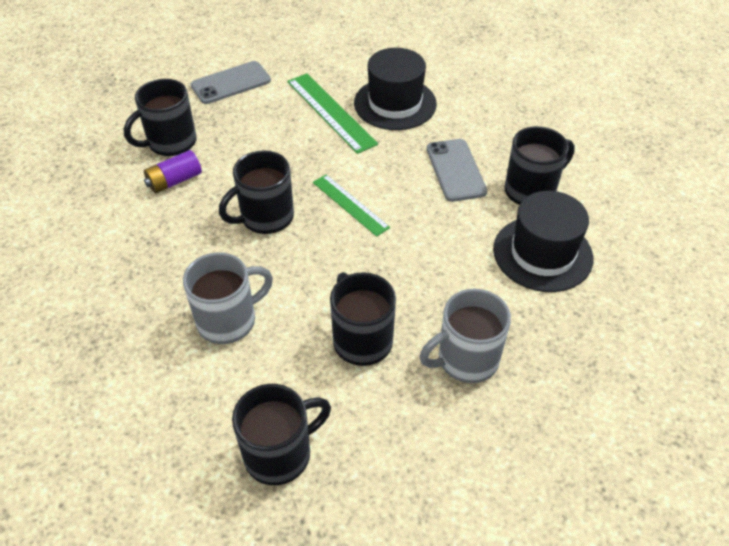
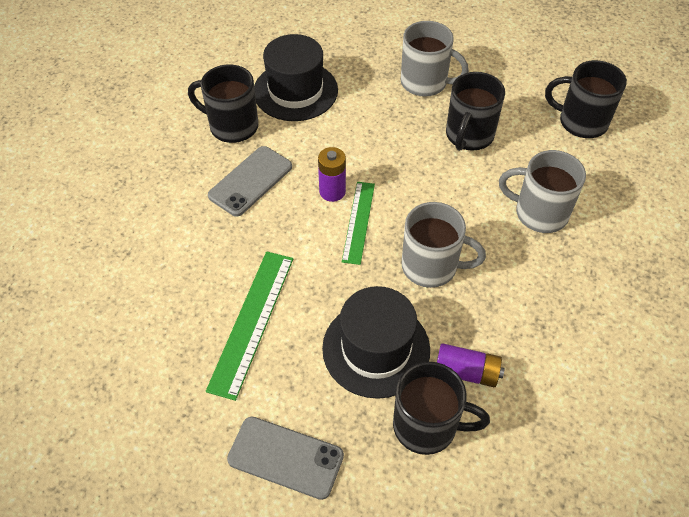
camera: 130 degrees left, 5 degrees up
black mug [219,151,294,234] -> grey mug [401,202,486,288]
black hat [354,48,437,130] -> black hat moved to [322,286,430,399]
none -> purple battery [318,147,346,202]

